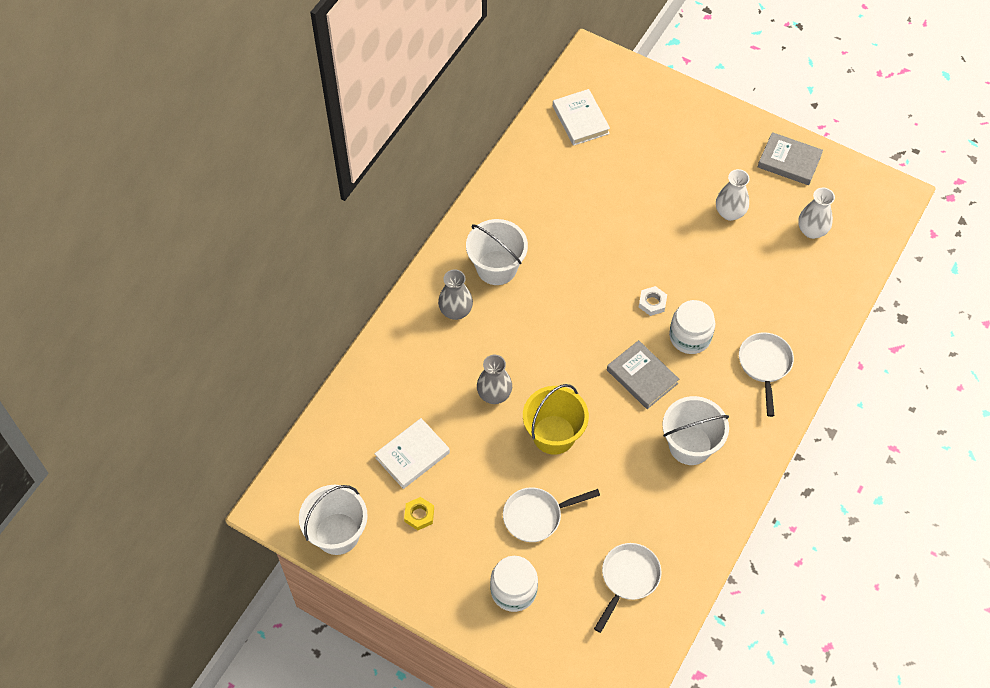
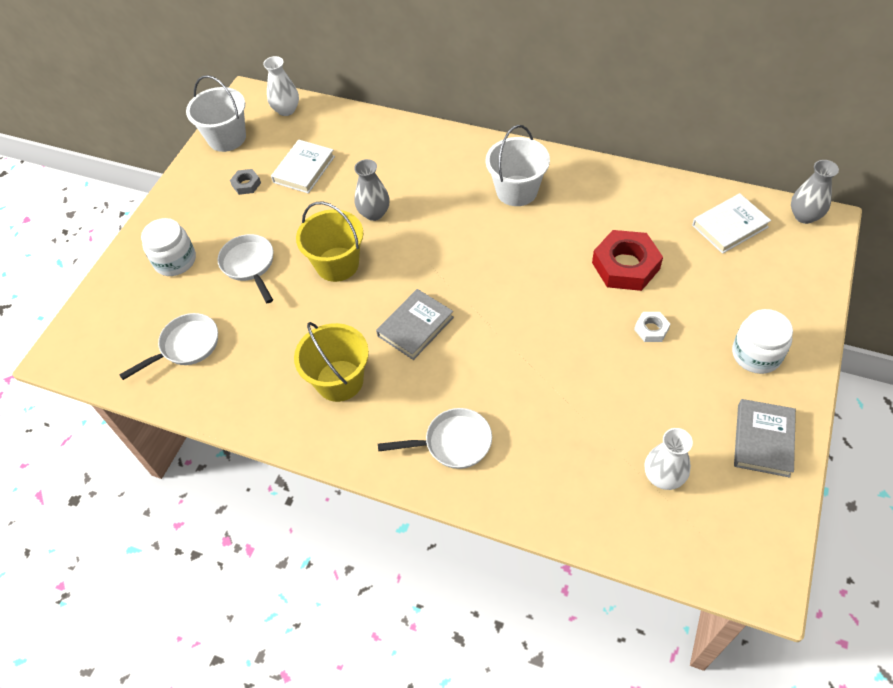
camera: 85 degrees right, 5 degrees down
white book [375,418,450,489] -> white book turned 75 degrees clockwise [271,140,335,194]
yellow nut [404,497,434,530] -> grey nut [230,169,261,195]
grey vase [438,269,473,320] -> grey vase moved to [791,160,839,224]
white pan [594,543,661,633] -> white pan turned 60 degrees counterclockwise [119,313,218,380]
white nut [639,286,667,316] -> white nut moved to [634,312,670,342]
white bucket [662,396,729,465] -> yellow bucket [294,322,369,402]
white jar [669,300,715,354] -> white jar moved to [732,309,793,374]
white vase [716,169,750,221] -> white vase moved to [263,56,299,116]
none -> red nut [592,230,663,291]

